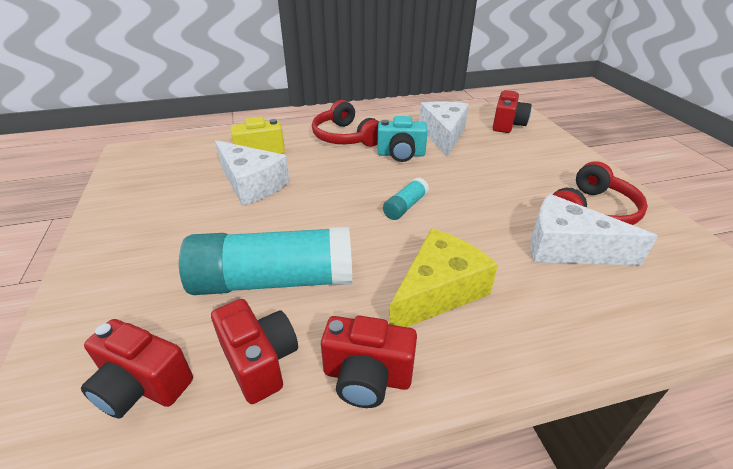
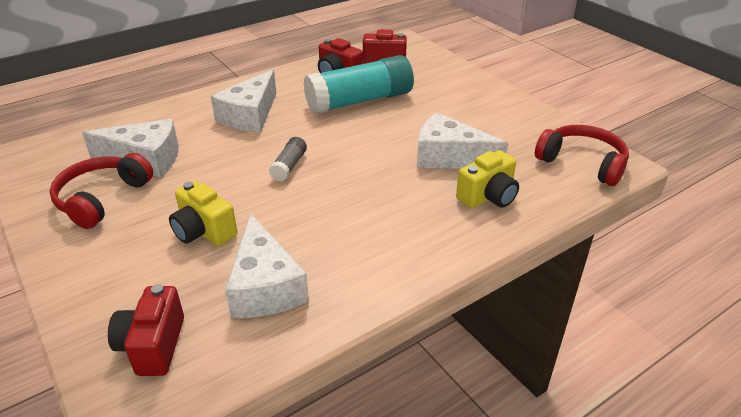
camera: 160 degrees right, 0 degrees up
red headphones [312,100,379,147] -> red headphones moved to [535,125,629,186]
red camera [321,316,417,408] -> none
turquoise camera [377,116,428,162] -> none
turquoise glue stick [383,178,429,220] -> grey glue stick [269,137,307,181]
yellow cheese [389,228,498,327] -> white cheese [211,70,276,132]
none -> yellow camera [169,181,237,246]

